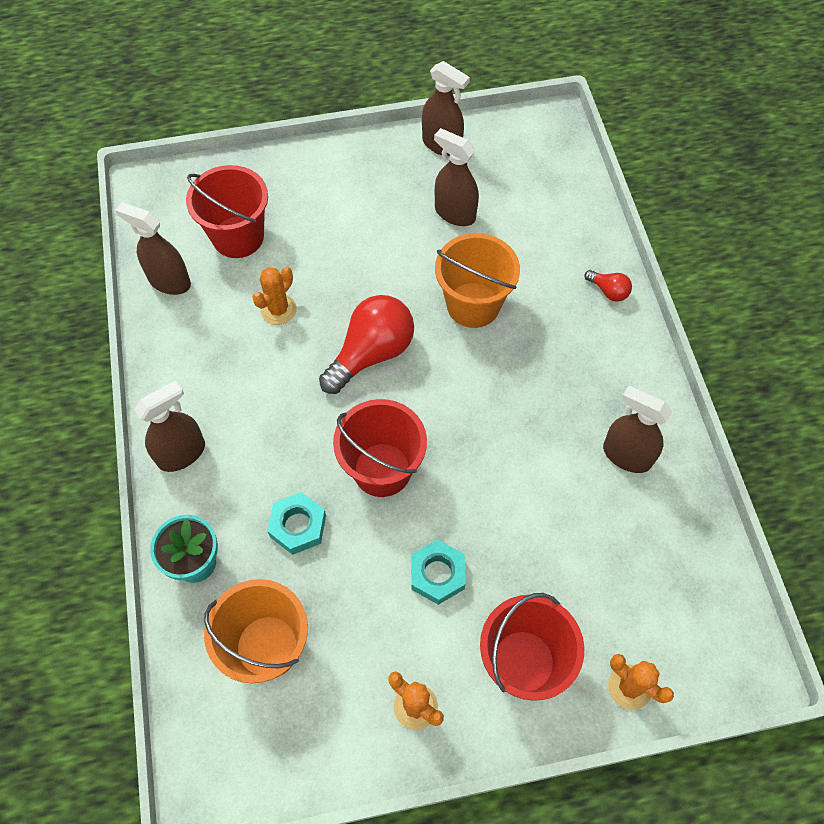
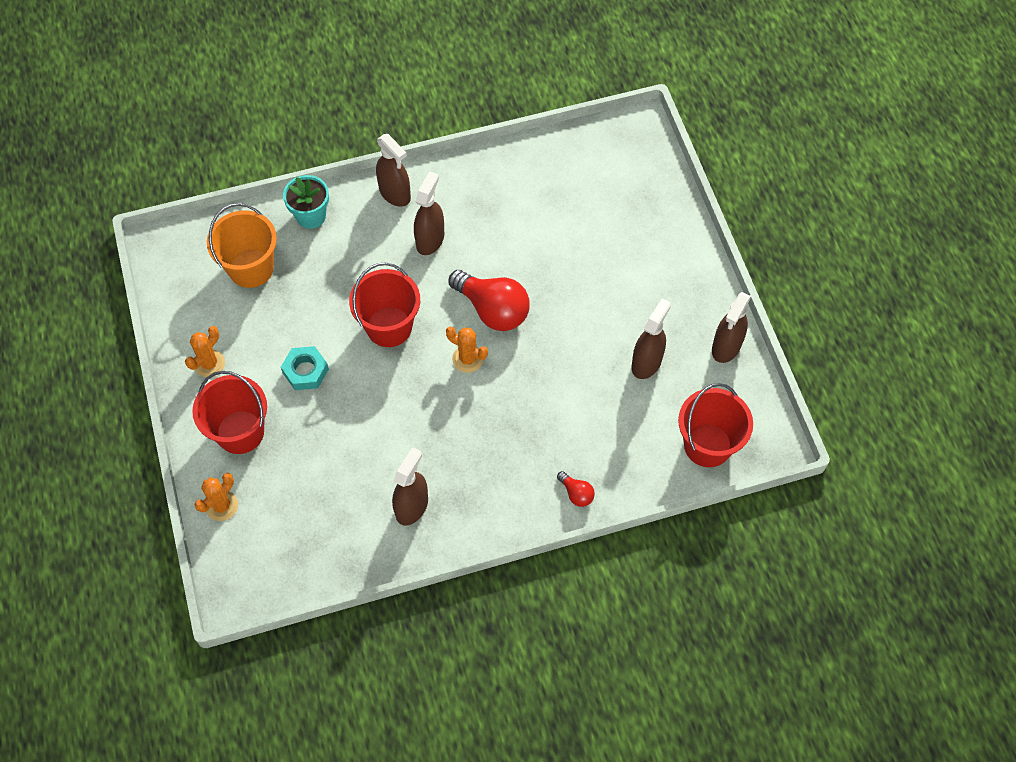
camera: 85 degrees right, 0 degrees up
brown spray bottle [115,202,191,295] -> brown spray bottle moved to [414,171,444,255]
red bucket [186,165,268,258] -> red bucket moved to [678,383,753,467]
orange cactus [252,267,297,325] -> orange cactus moved to [446,327,488,373]
turquoise nut [267,492,326,555] -> none
orange bucket [435,233,520,328] -> none
red light bulb [584,270,632,302] -> red light bulb turned 75 degrees counterclockwise [557,471,595,507]

